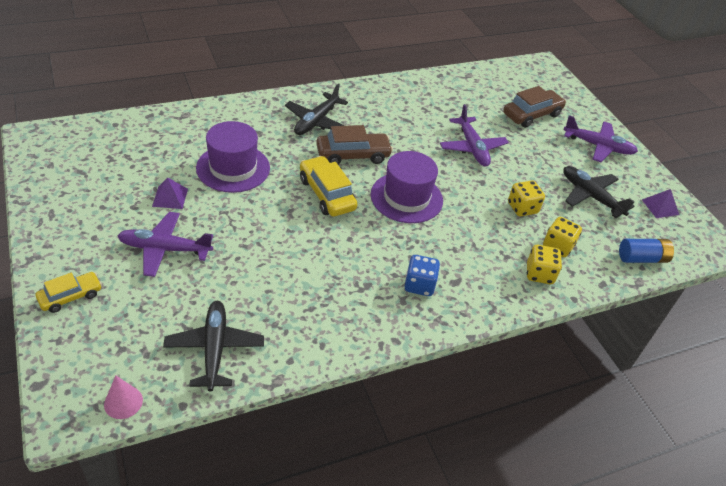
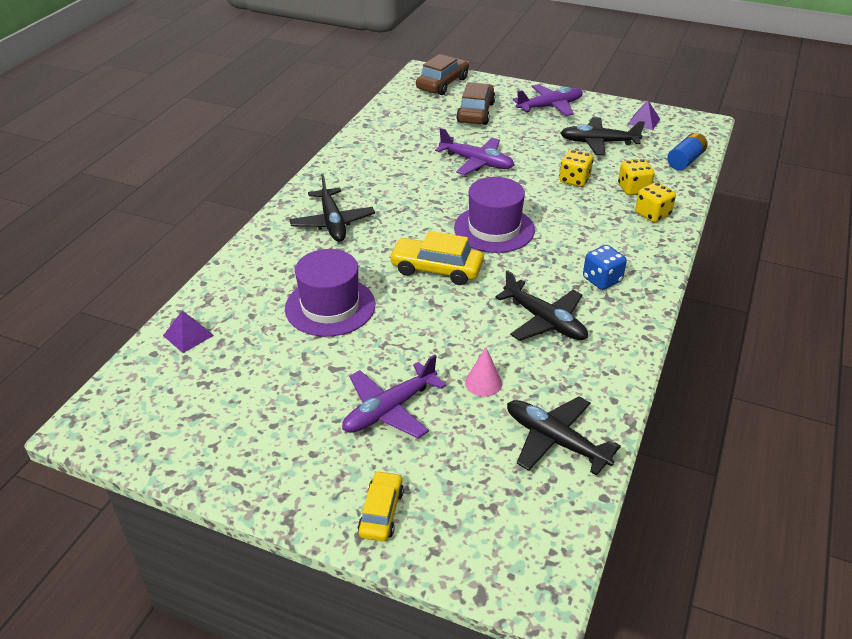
camera: 40 degrees left, 5 degrees down
pink cone [104,376,143,419] -> pink cone moved to [465,347,502,397]
purple pyramid [152,177,188,209] -> purple pyramid moved to [163,311,214,353]
brown car [316,125,393,165] -> brown car moved to [416,54,469,95]
none -> black plane [495,270,588,341]

